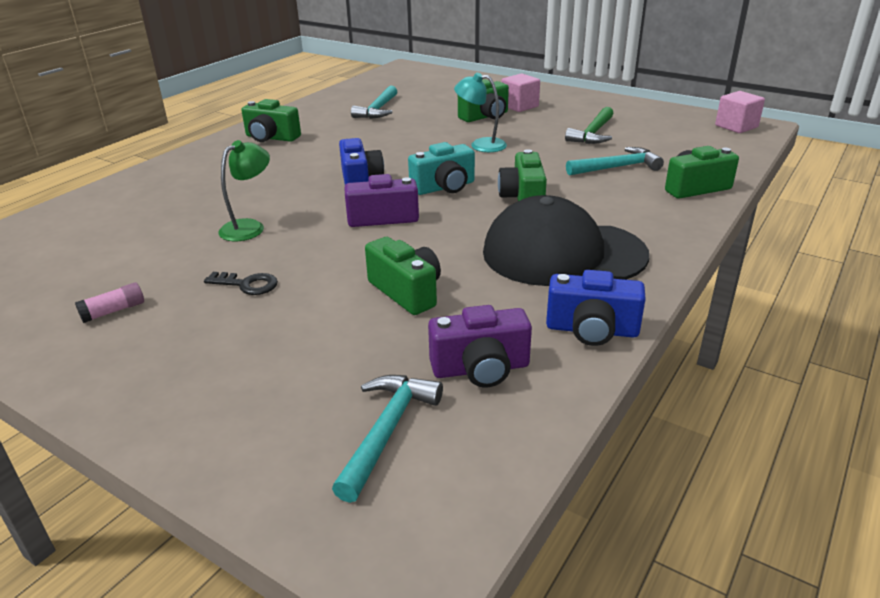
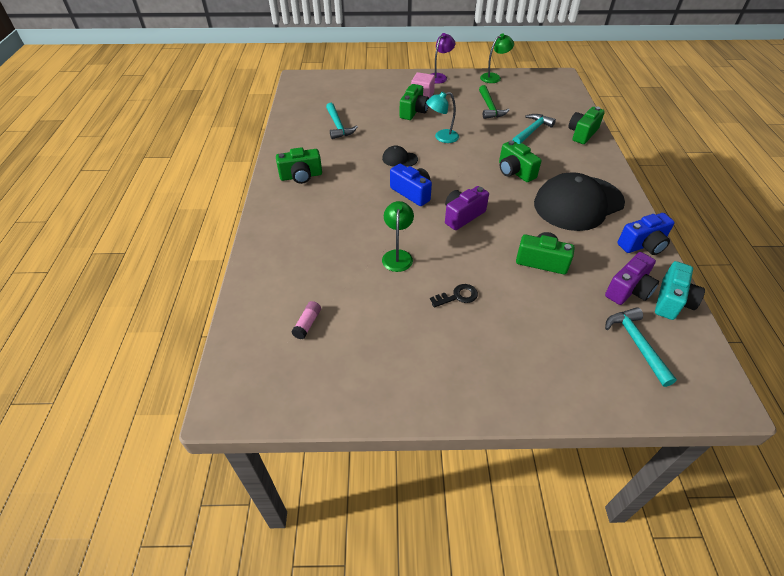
camera: 35 degrees left, 15 degrees up
pink glue stick [75,282,144,323] -> pink glue stick moved to [292,301,321,339]
turquoise camera [408,142,475,195] -> turquoise camera moved to [655,261,705,320]
pink cube [715,91,765,133] -> none
none -> black cap [382,146,418,167]
none -> purple lamp [431,33,455,84]
none -> green lamp [480,34,514,83]

